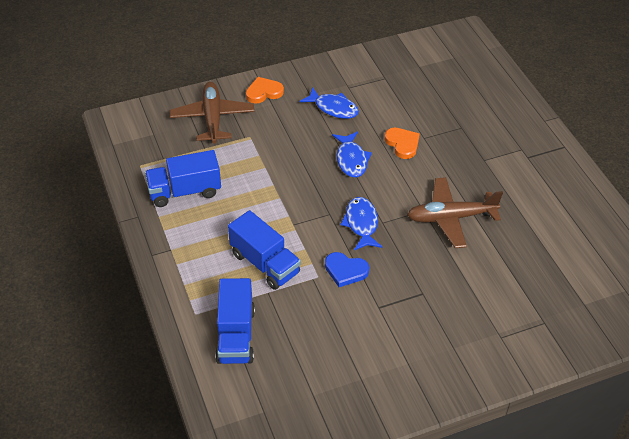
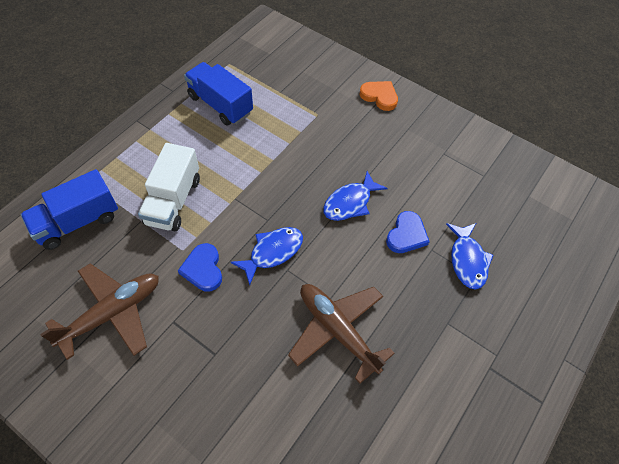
camera: 55 degrees right, 10 degrees up
brown plane [170,82,255,144] -> brown plane moved to [40,263,159,360]
blue truck [228,210,301,290] -> white truck [138,143,200,231]
blue fish [299,87,359,119] -> blue fish moved to [446,223,493,290]
orange heart [385,128,420,159] -> blue heart [386,211,430,253]

